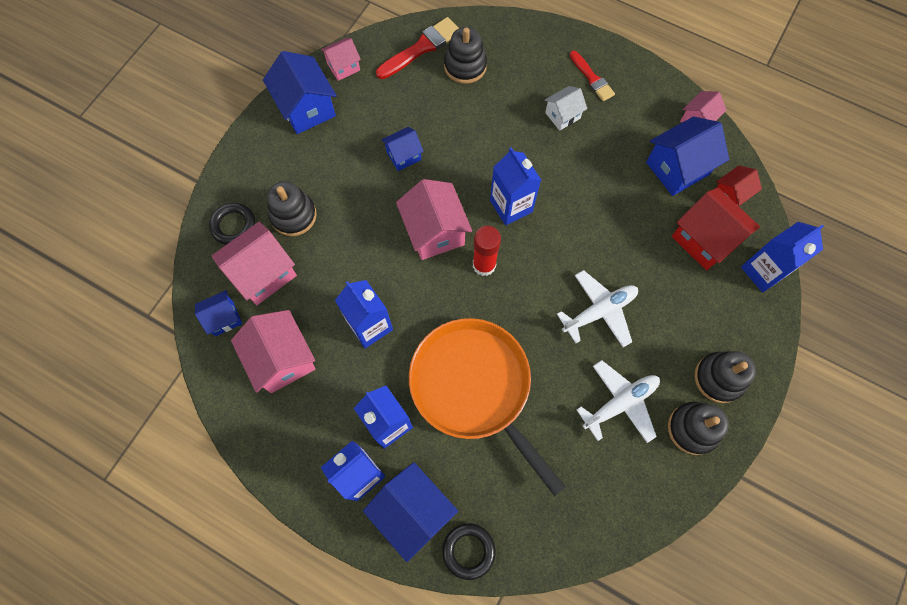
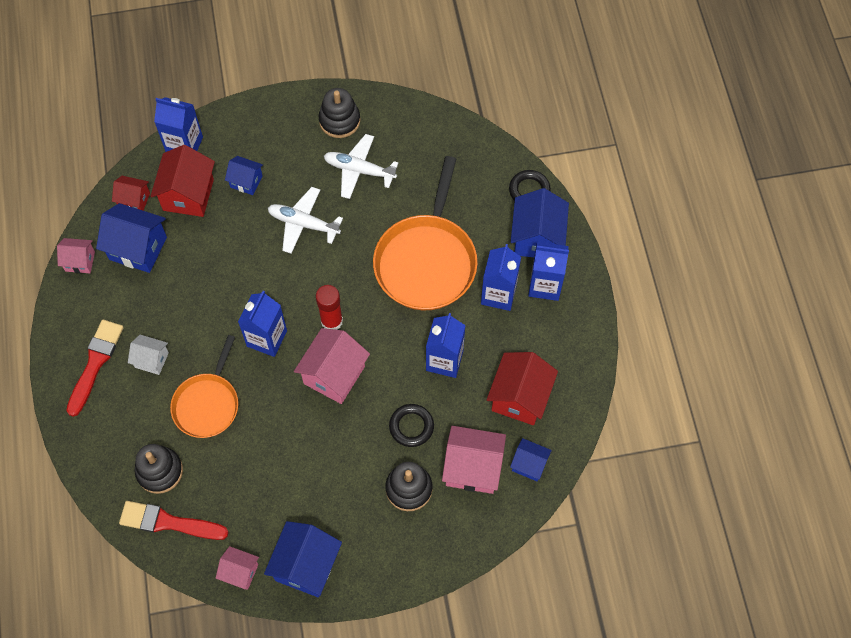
camera: 130 degrees left, 5 degrees down
black ring [209,203,255,245] -> black ring moved to [389,404,434,447]
pink house [231,310,316,393] -> red house [487,352,558,425]
blue house [381,127,424,171] -> blue house moved to [225,156,263,195]
red brush [570,51,615,101] -> red brush [66,320,124,417], size x1.53
black stacking toy [695,351,756,403] -> none
none -> orange pan [170,335,238,438]

